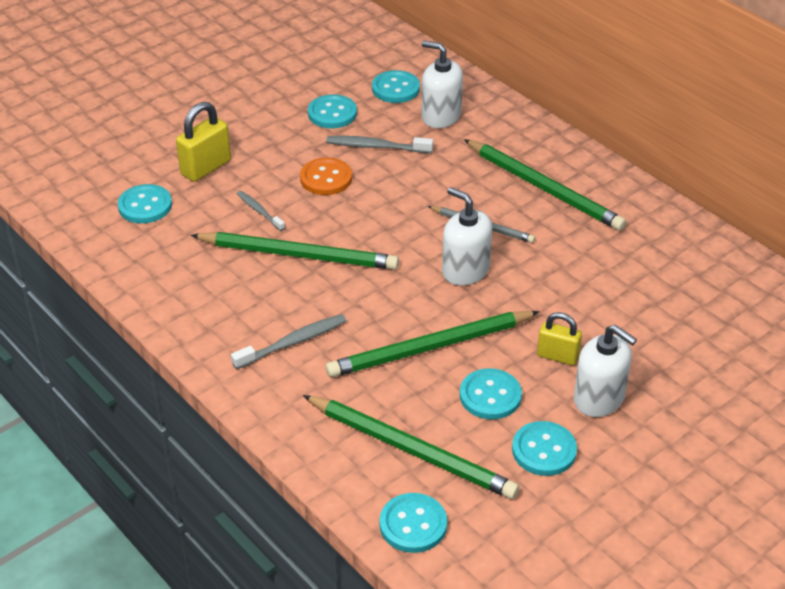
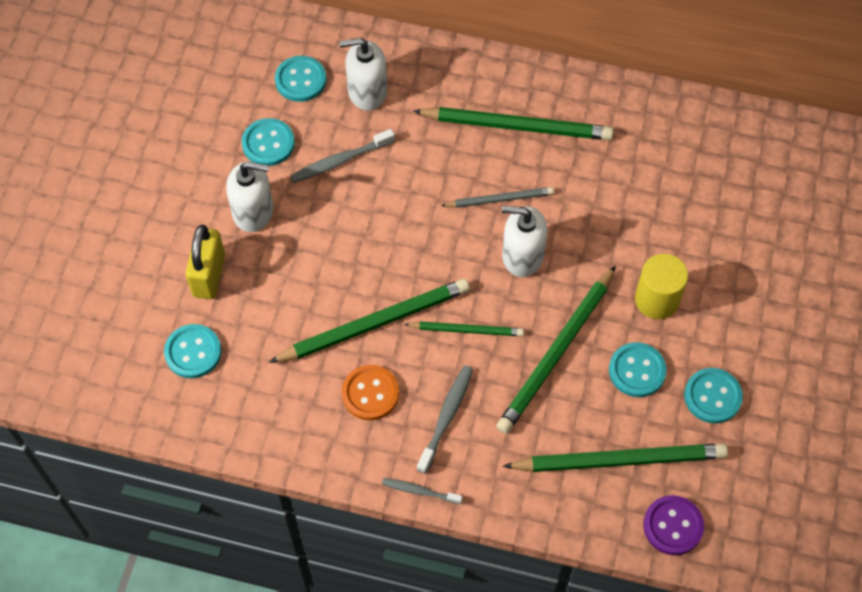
camera: 35 degrees left, 20 degrees up
grey toothbrush [237,191,285,231] -> grey toothbrush moved to [382,478,463,504]
orange button [300,158,352,195] -> orange button moved to [342,365,399,420]
turquoise button [380,493,447,553] -> purple button [643,495,704,555]
yellow padlock [537,312,582,365] -> yellow cylinder [635,254,688,319]
white soap dispenser [574,325,637,417] -> white soap dispenser moved to [226,161,273,232]
none -> green pencil [404,321,524,336]

